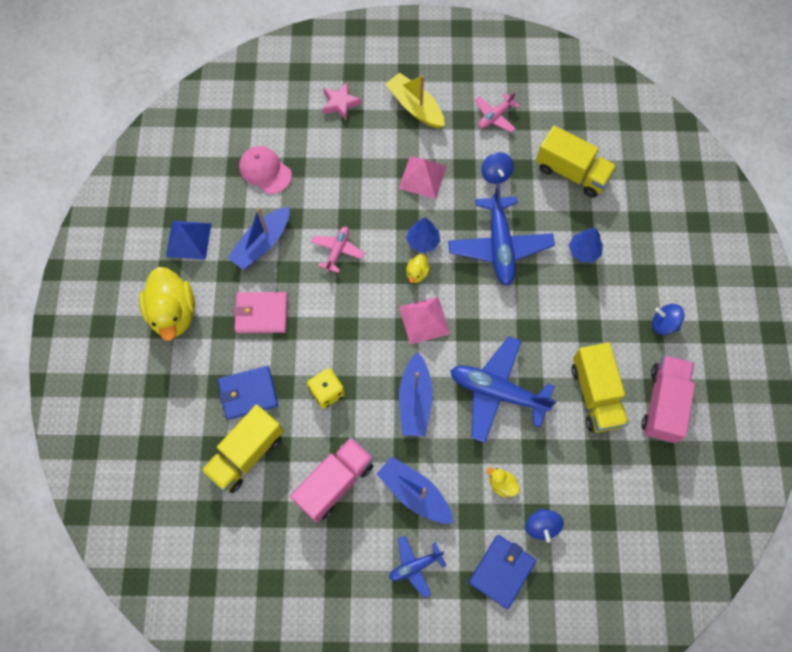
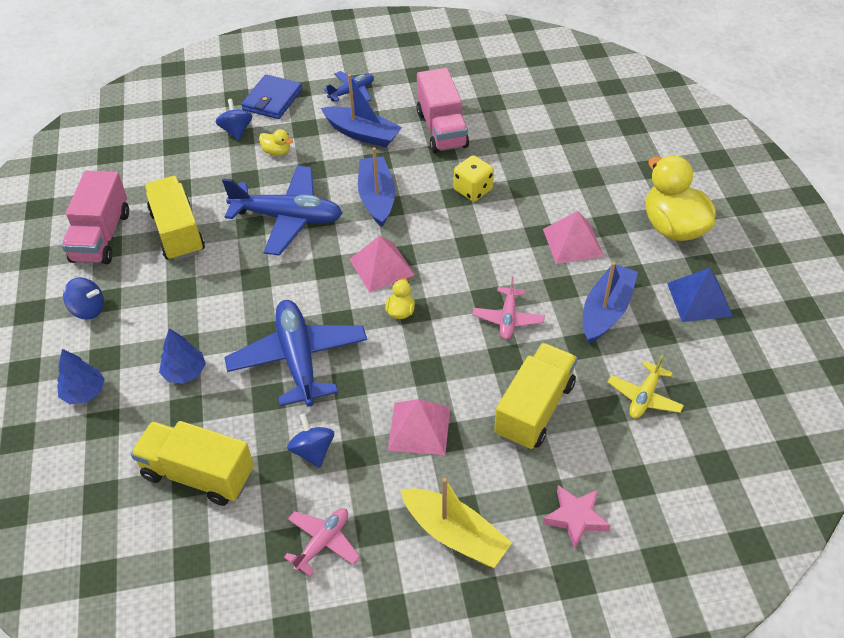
camera: 170 degrees right, 20 degrees down
yellow truck [201,404,284,493] -> yellow truck moved to [494,343,577,450]
blue wallet [218,366,278,420] -> none
pink wallet [233,292,288,333] -> pink pyramid [543,211,604,264]
pink cap [239,146,292,194] -> yellow plane [608,355,684,419]
pink truck [290,437,374,523] -> pink truck turned 45 degrees counterclockwise [417,68,469,153]
blue tree [406,218,440,253] -> blue tree moved to [57,349,105,404]

